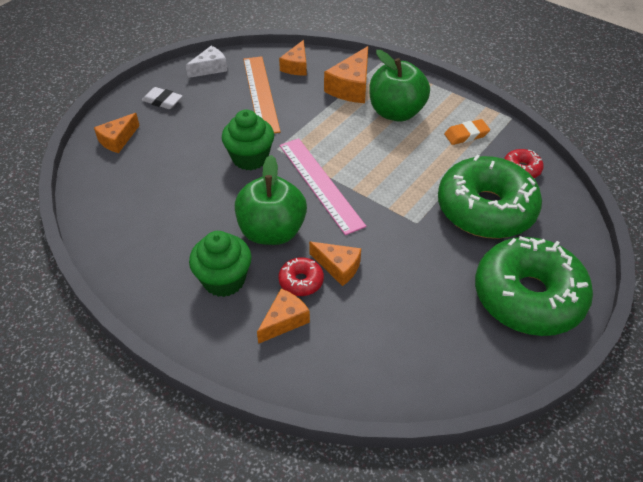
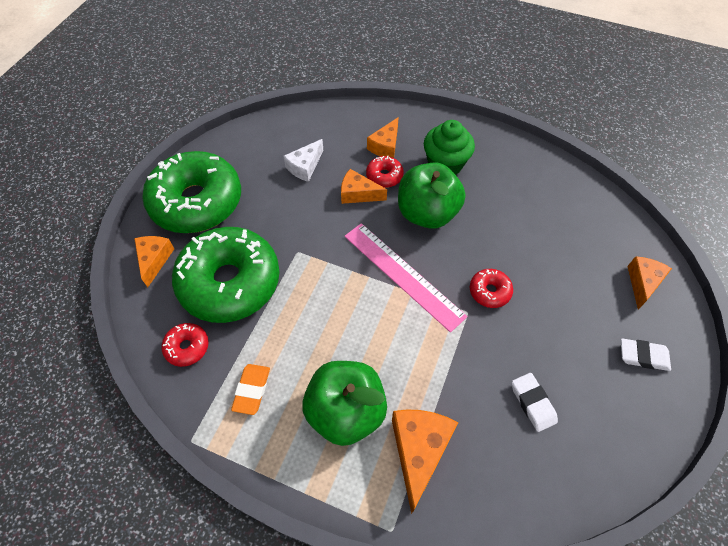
camera: 165 degrees right, 10 degrees up
white cheese [186,46,227,78] -> white cheese moved to [284,139,323,182]
green cupcake [222,110,274,170] -> red donut [470,269,513,308]
orange ruler [243,56,281,133] -> white eraser [512,373,558,432]
orange cheese [279,40,307,75] -> orange cheese moved to [134,236,174,287]
orange eraser [444,119,490,145] -> orange eraser turned 45 degrees counterclockwise [231,364,270,415]

